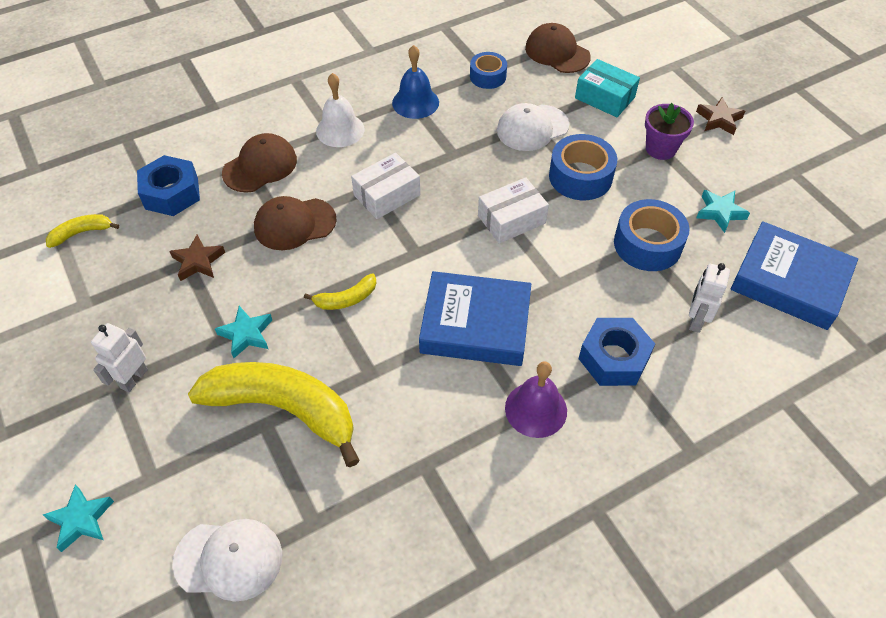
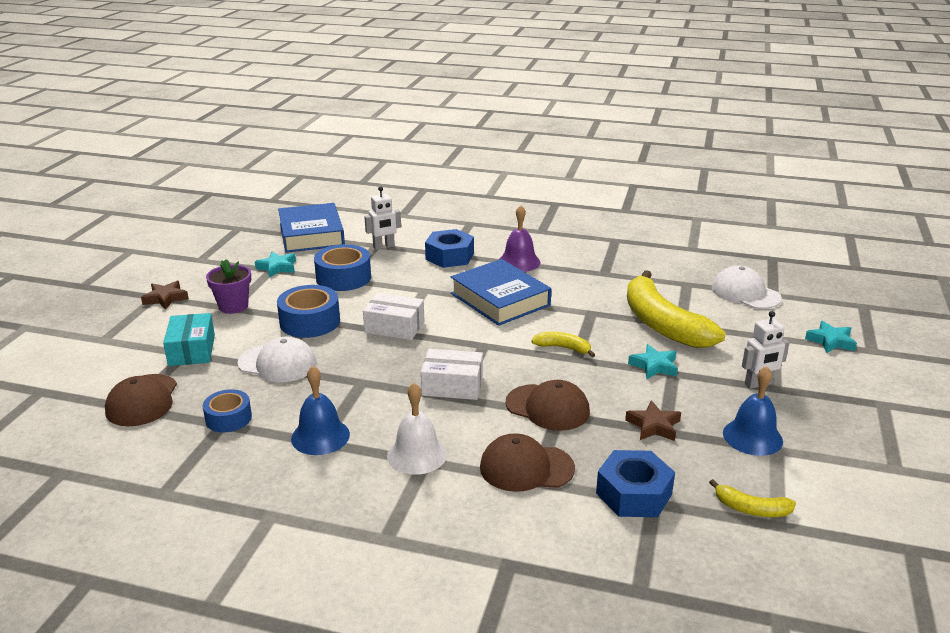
camera: 135 degrees left, 25 degrees down
none -> blue bell [723,366,783,456]

